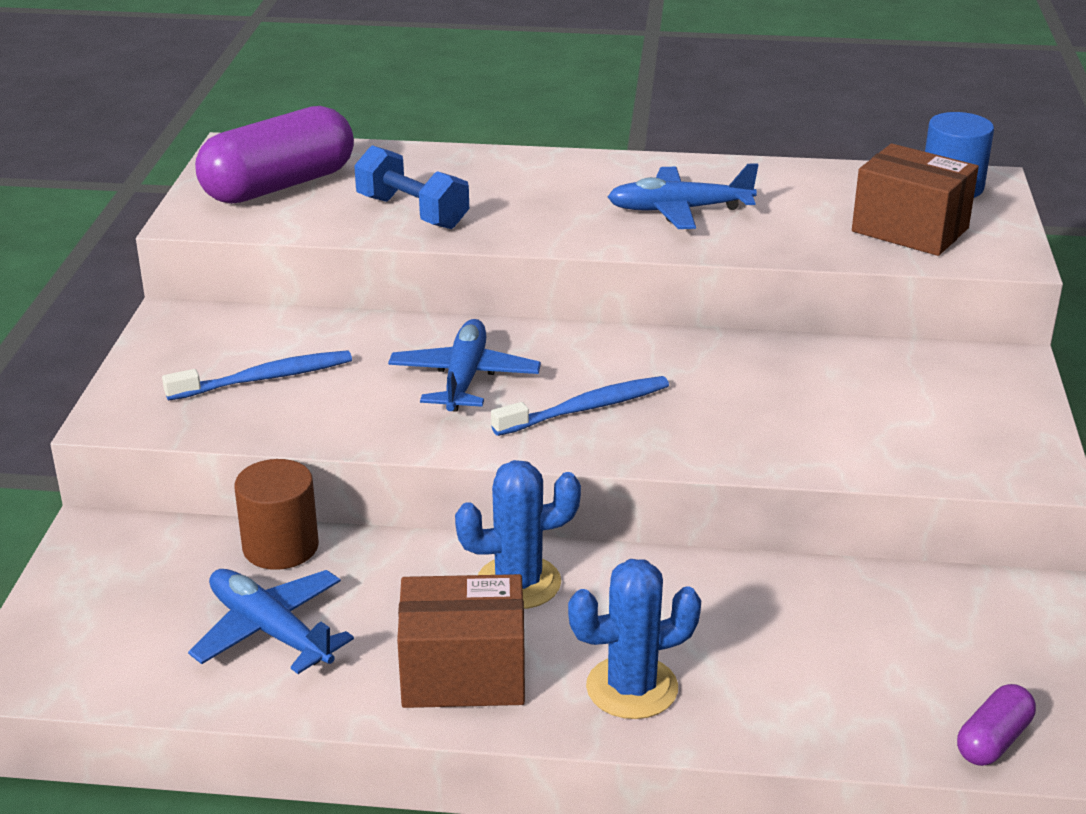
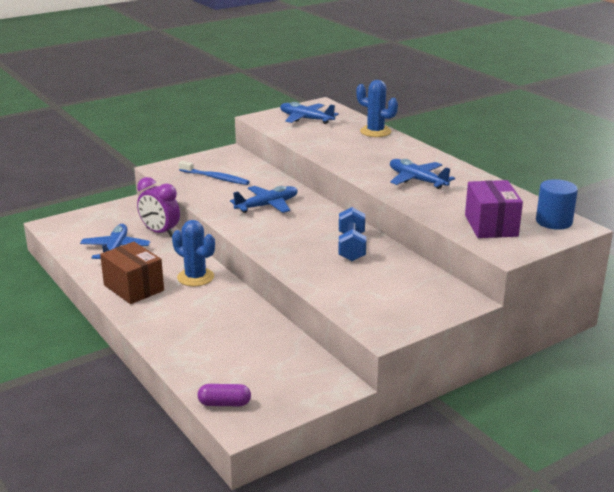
camera: 50 degrees right, 5 degrees down
purple capsule [195,106,354,204] -> blue plane [280,102,339,124]
brown cylinder [234,459,319,570] -> purple clock [137,177,180,237]
blue dumbbell [354,145,469,229] -> blue dumbbell moved to [338,207,366,261]
blue toothbrush [491,376,669,436] -> none
blue cactus [568,559,701,719] -> blue cactus moved to [356,80,398,137]
brown box [852,144,979,256] -> purple box [465,180,523,238]

